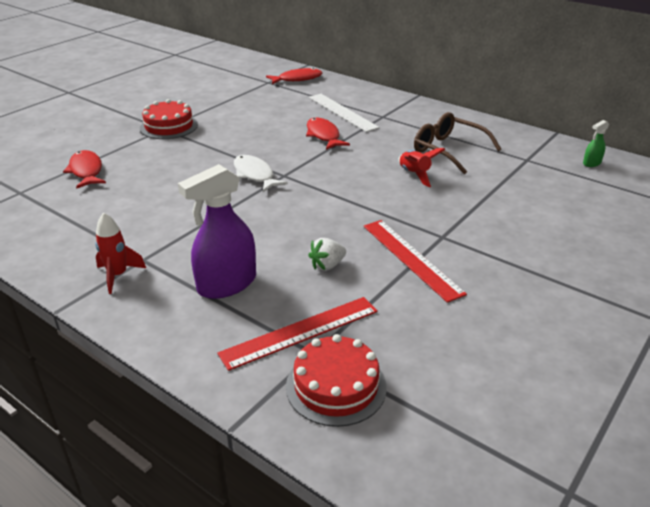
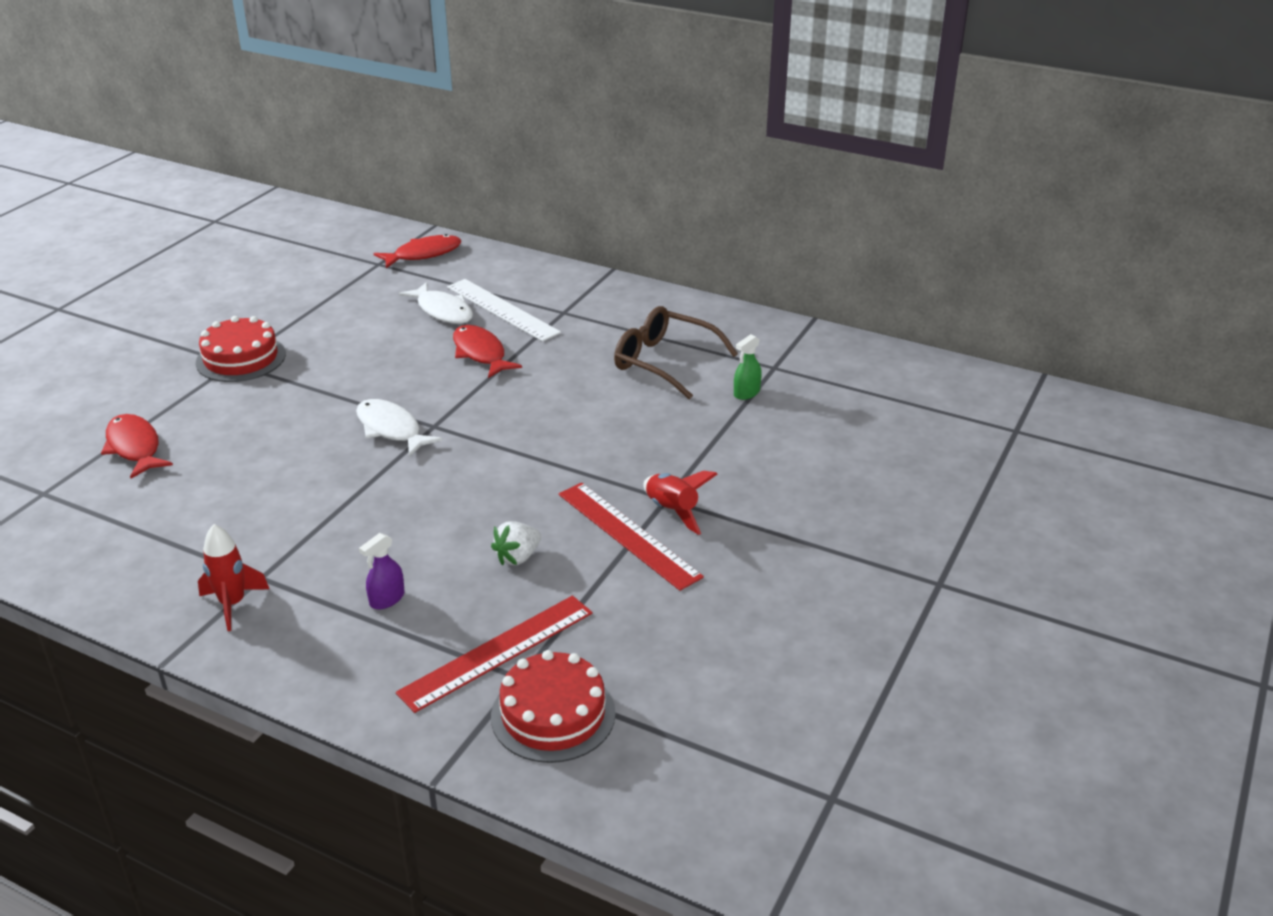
camera: 10 degrees left, 0 degrees up
purple spray bottle [178,164,256,299] -> purple spray bottle [359,533,404,609], size x0.46
red rocket [398,148,446,187] -> red rocket moved to [643,471,718,535]
green spray bottle [583,120,609,167] -> green spray bottle moved to [734,334,762,400]
none -> white fish [399,282,473,324]

